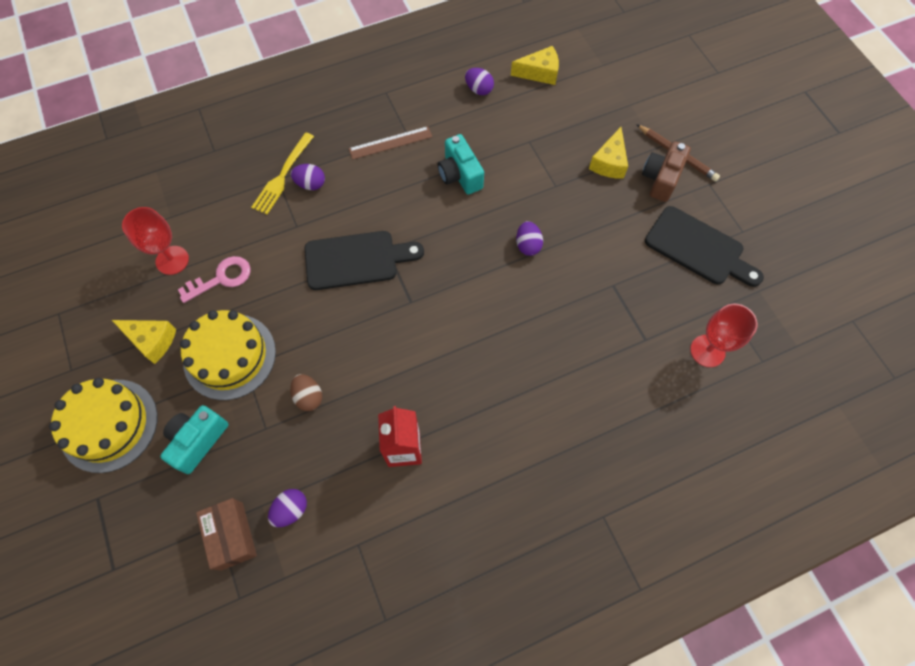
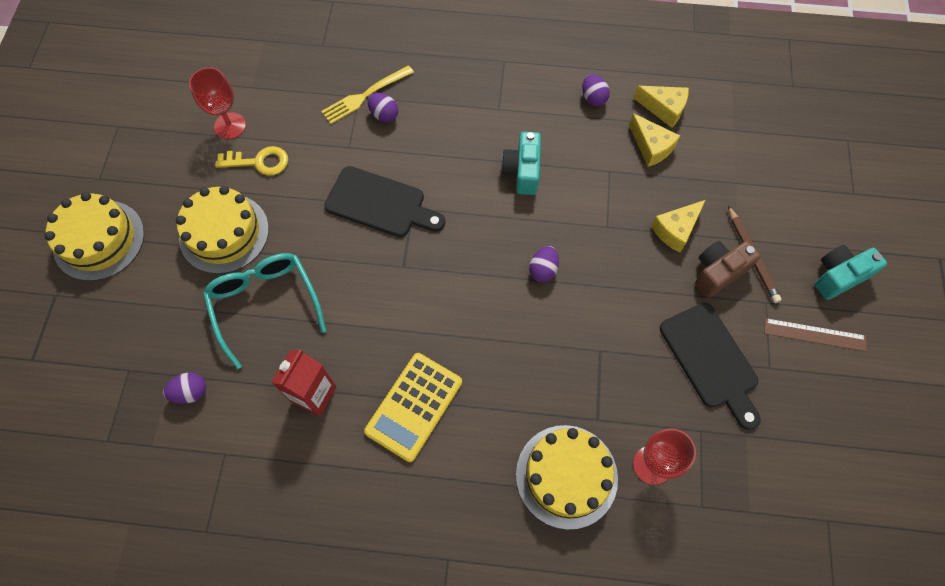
camera: 30 degrees right, 0 degrees up
yellow cheese [112,320,176,364] -> yellow cheese moved to [629,113,680,167]
turquoise camera [160,405,229,474] -> turquoise camera moved to [815,245,887,300]
pink key [178,256,251,303] -> yellow key [215,146,288,176]
brown box [196,498,257,571] -> none
brown egg [290,374,322,411] -> turquoise glasses [203,253,326,369]
brown ruler [349,126,432,160] -> brown ruler moved to [765,318,867,351]
none -> yellow calculator [364,353,462,462]
none -> yellow cake [516,425,618,530]

